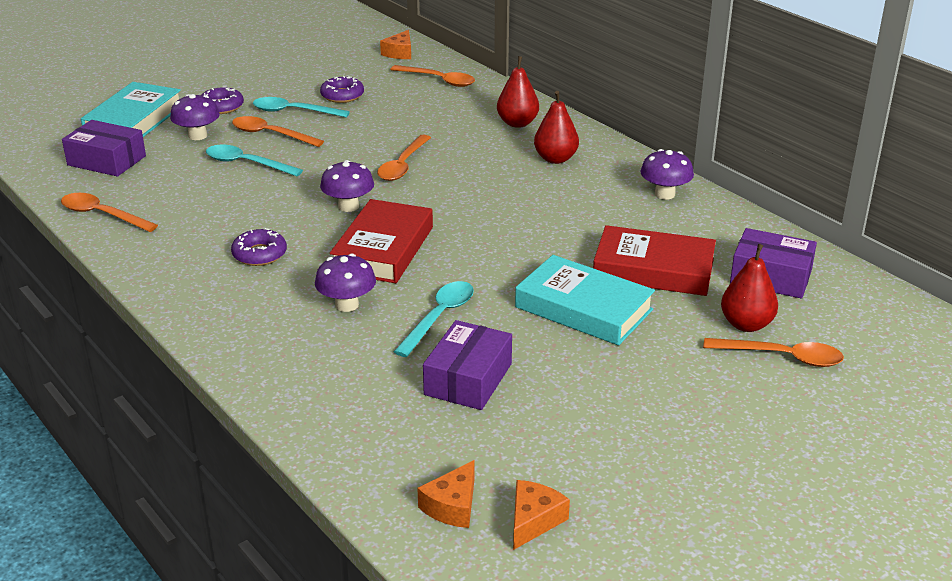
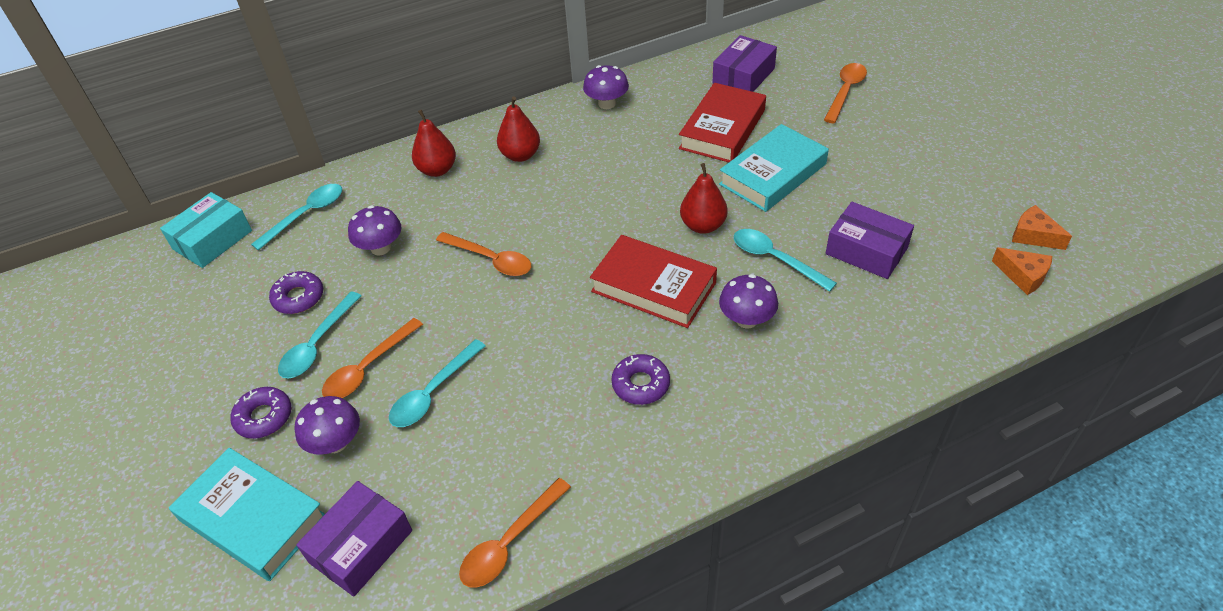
camera: 75 degrees left, 15 degrees up
purple mushroom [320,160,374,212] -> purple mushroom moved to [348,205,401,256]
orange cheese [380,30,411,59] -> turquoise box [160,192,252,268]
orange spoon [390,65,475,87] -> turquoise spoon [251,184,342,251]
red pear [721,244,778,332] -> red pear moved to [680,163,728,234]

